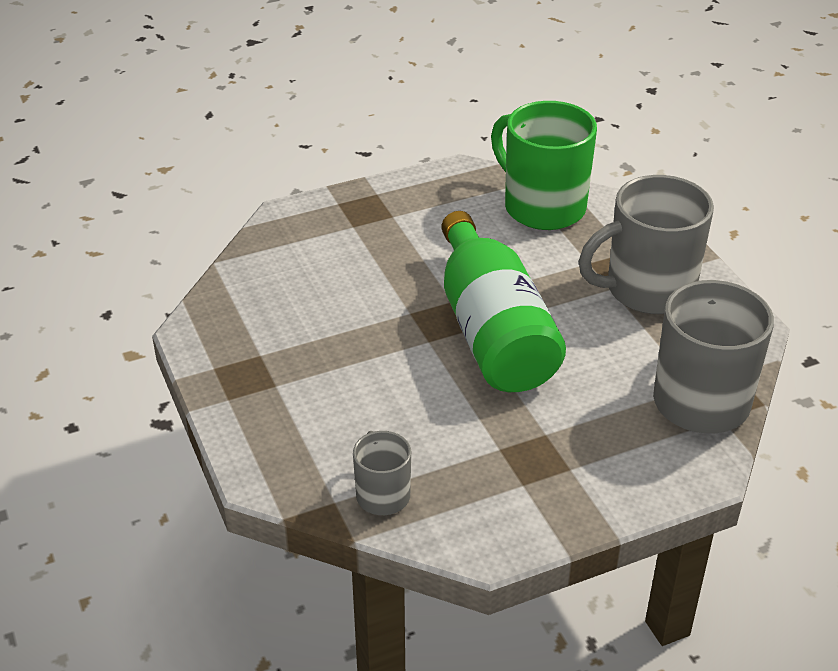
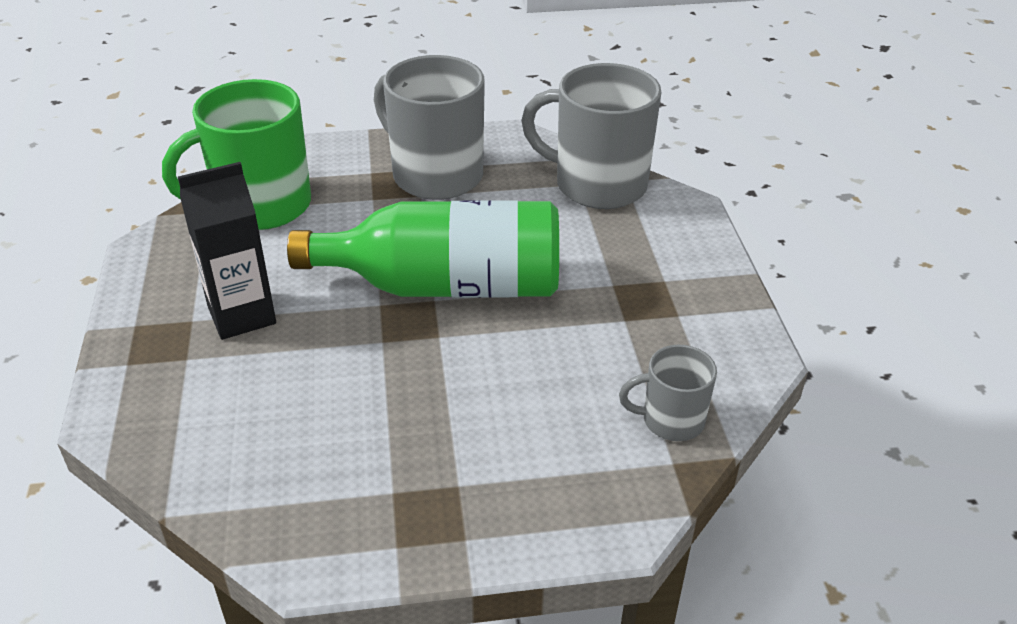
camera: 75 degrees left, 0 degrees up
grey mug [579,175,714,314] -> grey mug turned 135 degrees clockwise [374,55,485,200]
none -> black carton [178,162,276,340]

